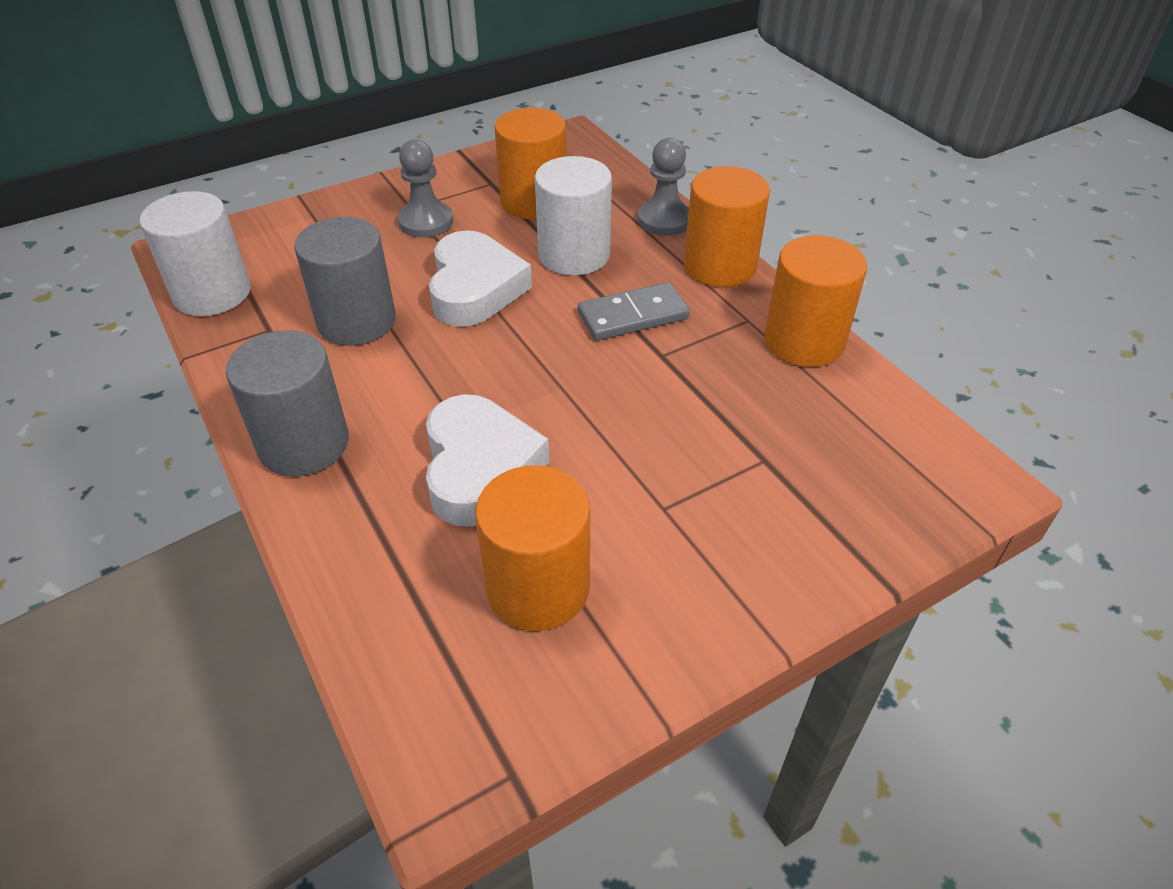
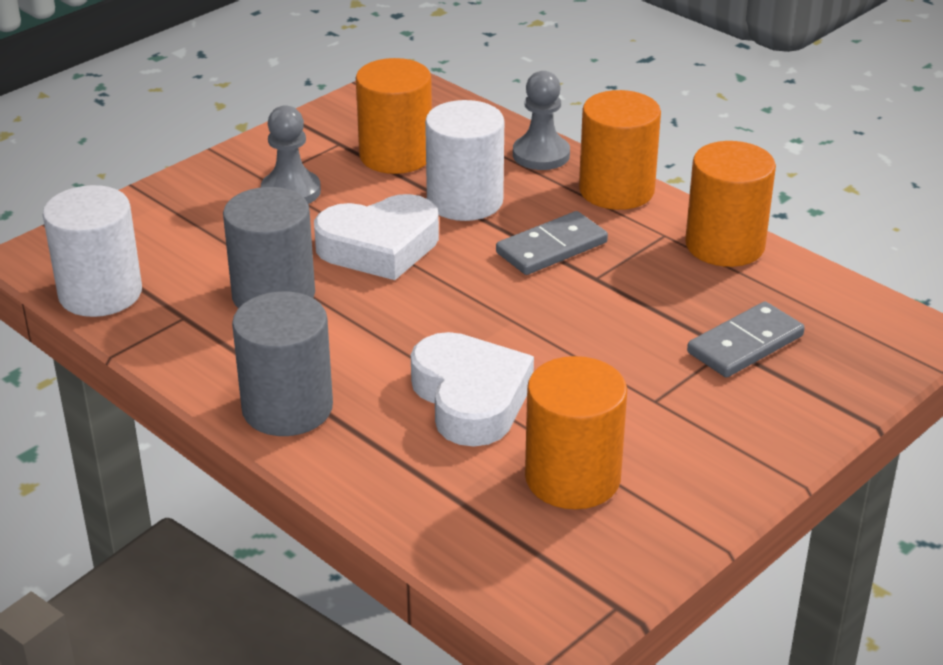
camera: 15 degrees left, 10 degrees down
white heart [429,230,532,327] -> white heart turned 90 degrees clockwise [314,194,439,280]
none -> grey domino [687,302,805,378]

